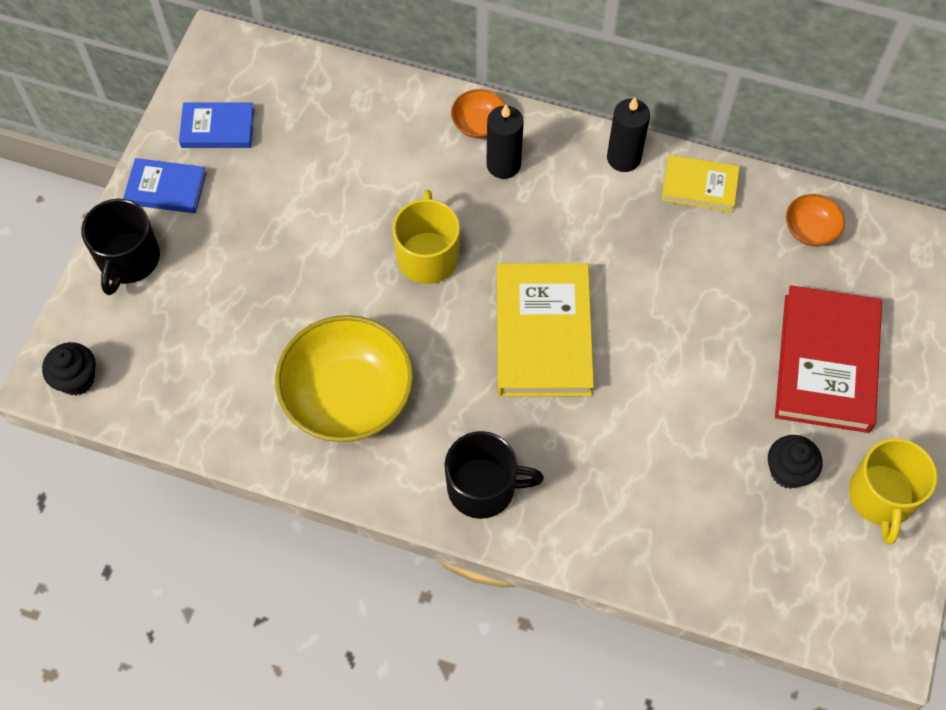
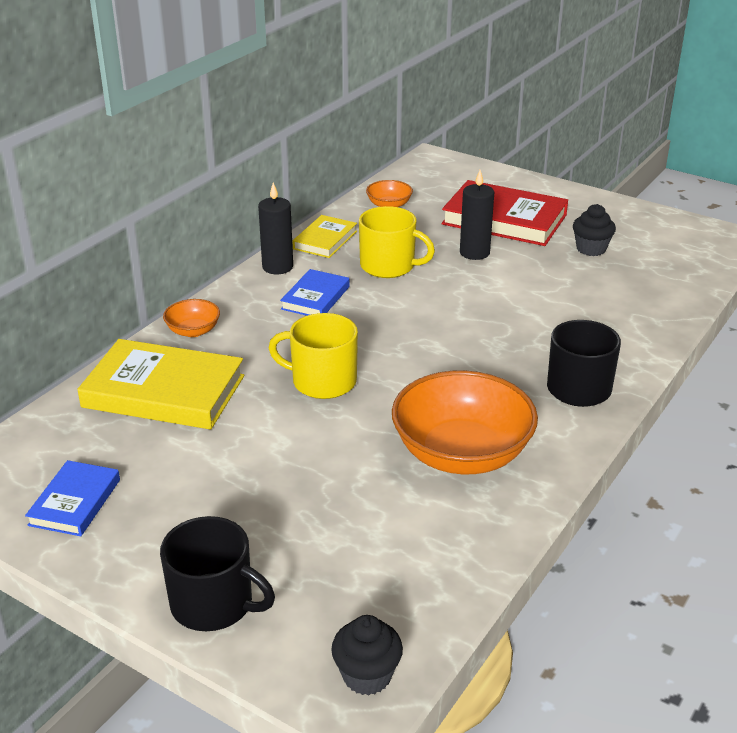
camera: 75 degrees left, 30 degrees down
blue book [123,158,207,213] -> blue book moved to [280,269,350,316]
yellow bowl [275,315,413,442] -> orange bowl [392,370,538,474]
black candle [486,104,524,179] -> black candle moved to [460,170,494,260]
yellow book [497,263,594,397] -> yellow book moved to [77,339,244,430]
yellow mug [849,438,937,544] -> yellow mug moved to [359,206,435,278]

